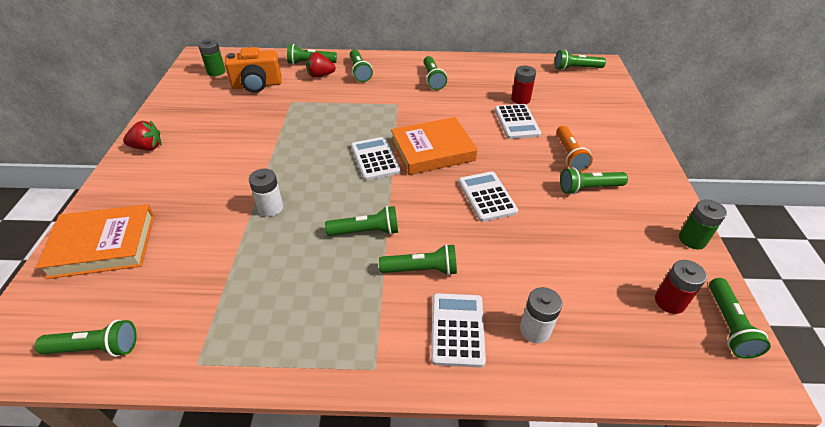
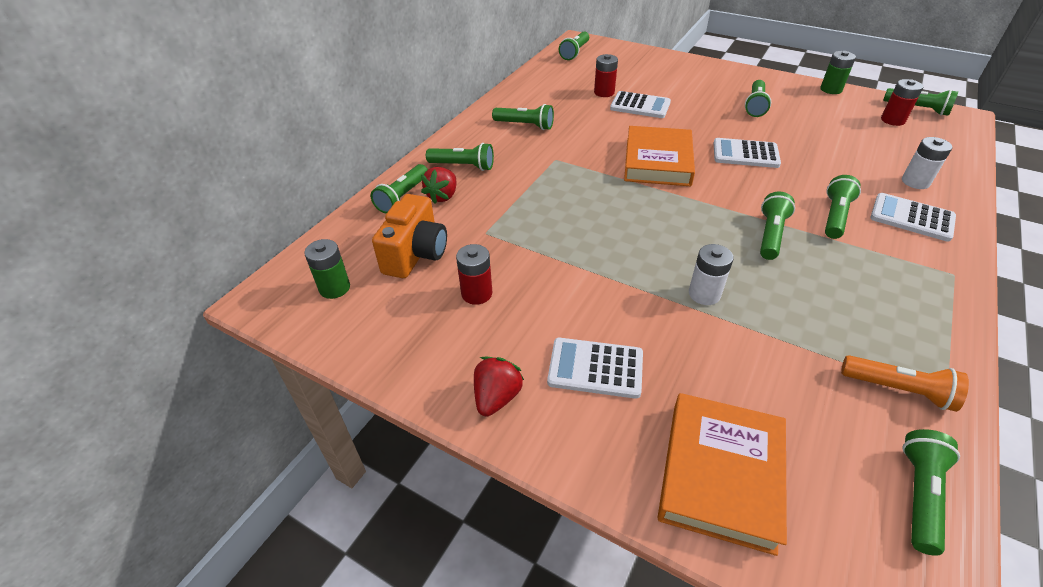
camera: 60 degrees left, 0 degrees up
white calculator [351,137,401,181] -> white calculator moved to [547,338,643,399]
orange flashlight [556,126,593,172] -> orange flashlight moved to [841,355,969,412]
none -> red battery [456,244,492,305]

